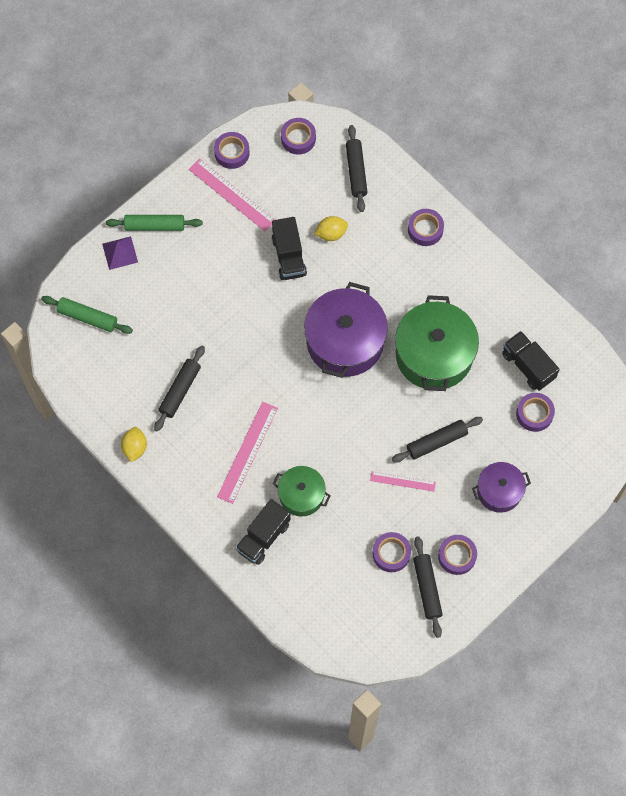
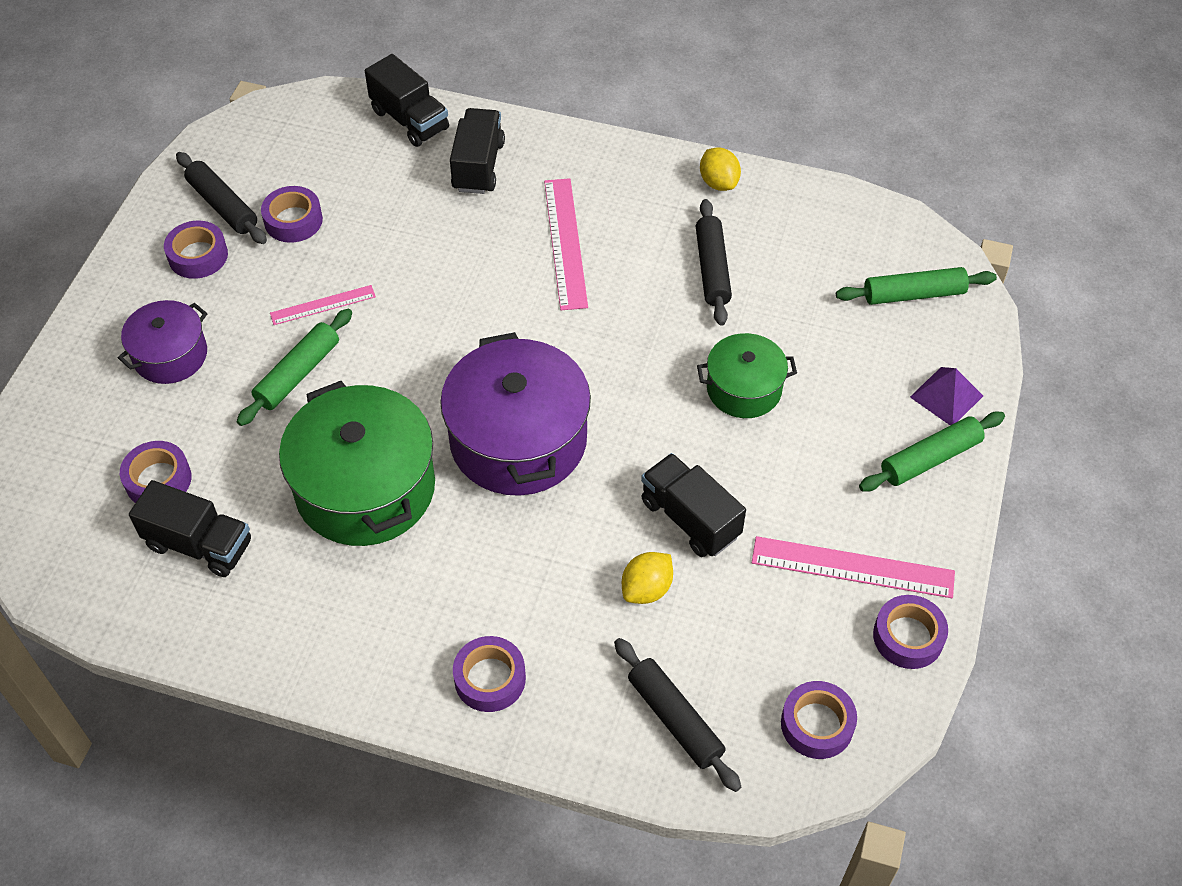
camera: 150 degrees right, 15 degrees down
green pot [273,466,331,516] -> green pot moved to [697,333,797,418]
black rolling pin [392,417,483,463] -> green rolling pin [237,309,352,426]
none -> black truck [365,54,449,147]

